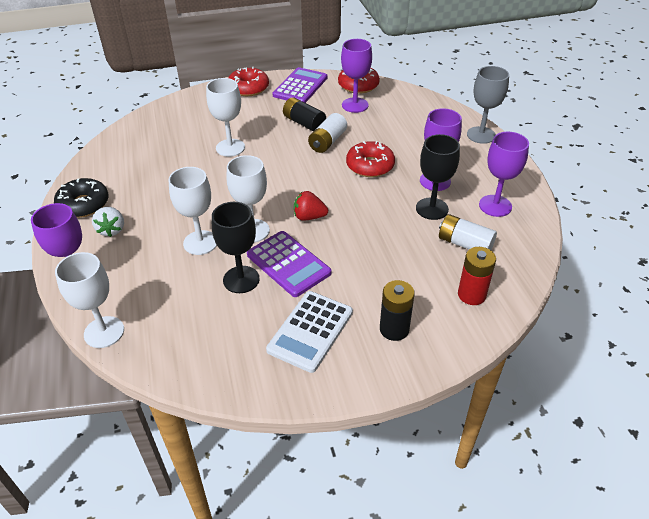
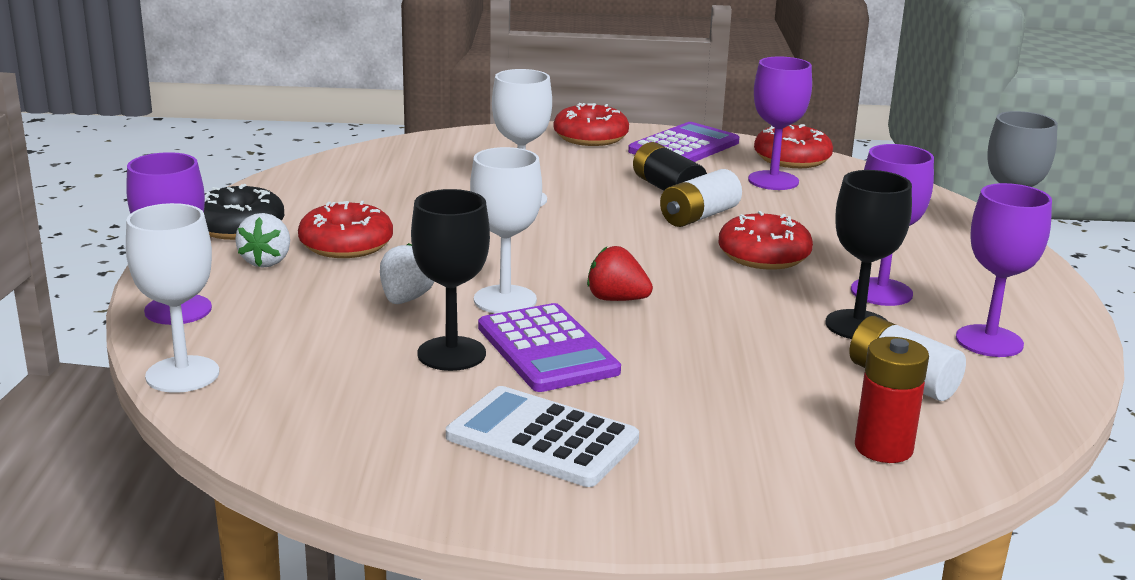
camera: 15 degrees right, 20 degrees down
white goblet [168,167,217,255] -> white strawberry [380,243,434,304]
white calculator [266,291,353,373] -> white calculator turned 75 degrees clockwise [446,386,639,487]
black battery [380,280,415,341] -> none
none -> red donut [298,201,393,258]

